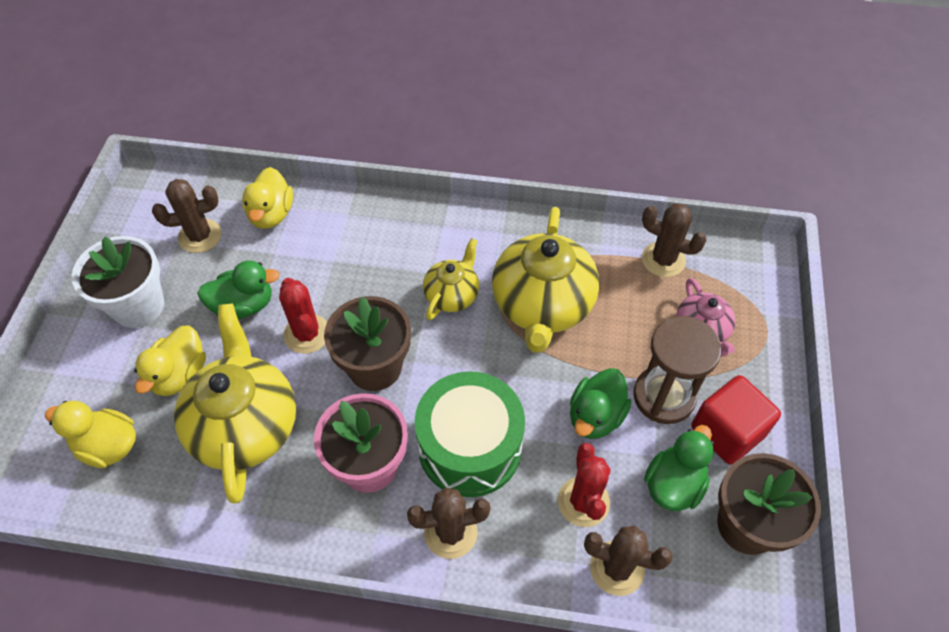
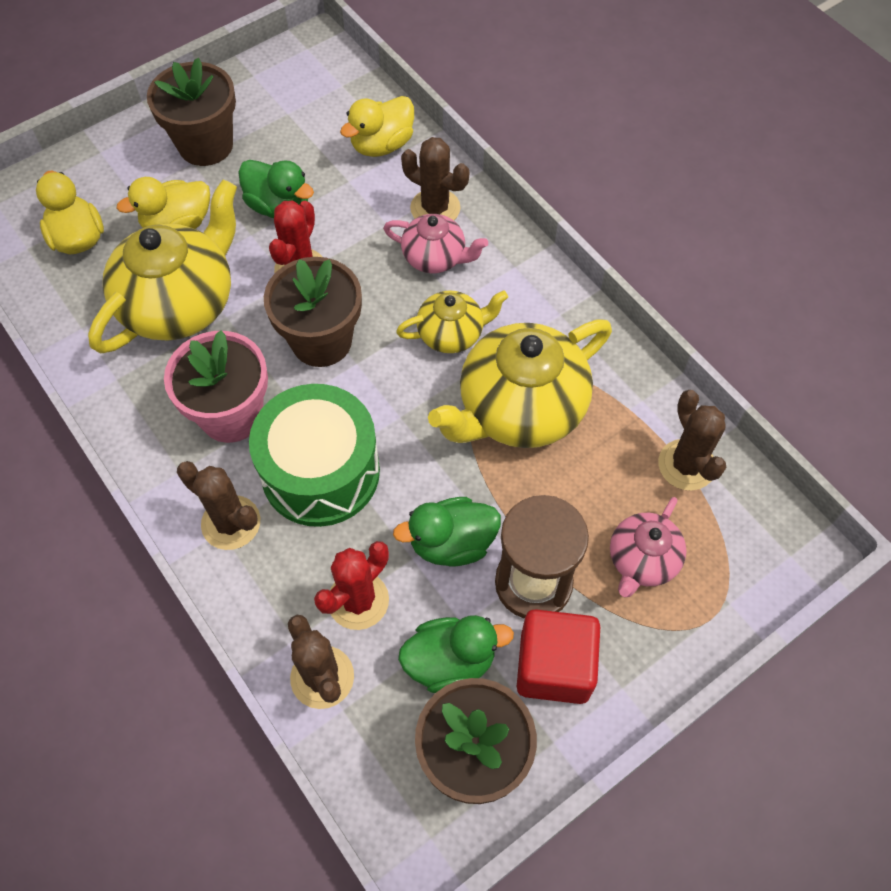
camera: 45 degrees right, 5 degrees up
white flower pot [72,236,165,328] -> brown flower pot [147,58,236,166]
brown cactus [152,179,222,253] -> brown cactus moved to [401,137,469,220]
none -> pink teapot [383,214,488,273]

